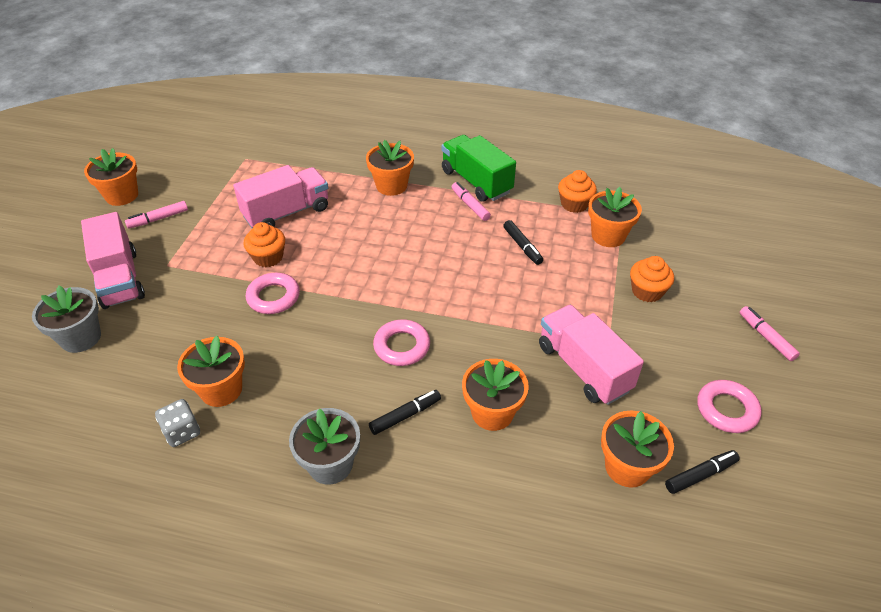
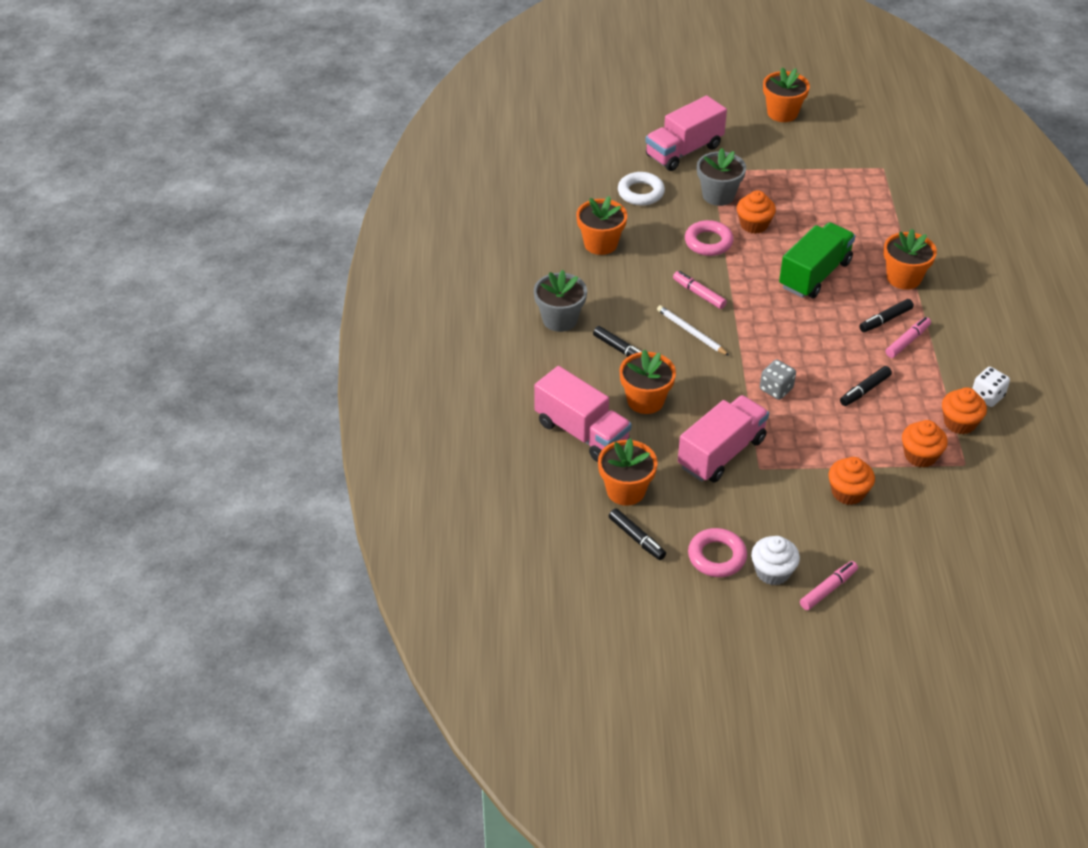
camera: 75 degrees right, 0 degrees up
grey flower pot [32,285,101,353] -> grey flower pot moved to [697,148,746,206]
pink marker [125,201,188,229] -> pink marker moved to [673,271,727,309]
grey dice [155,399,200,447] -> grey dice moved to [760,360,796,400]
pink truck [233,165,328,228] -> pink truck moved to [534,366,632,462]
pink ring [373,319,430,366] -> white pencil [657,305,729,356]
green truck [442,135,516,202] -> green truck moved to [779,222,856,298]
orange flower pot [588,187,642,247] -> orange cupcake [902,420,948,468]
none -> white ring [618,172,665,206]
none -> white cupcake [751,536,800,586]
none -> black marker [859,299,914,332]
none -> white dice [972,367,1010,407]

